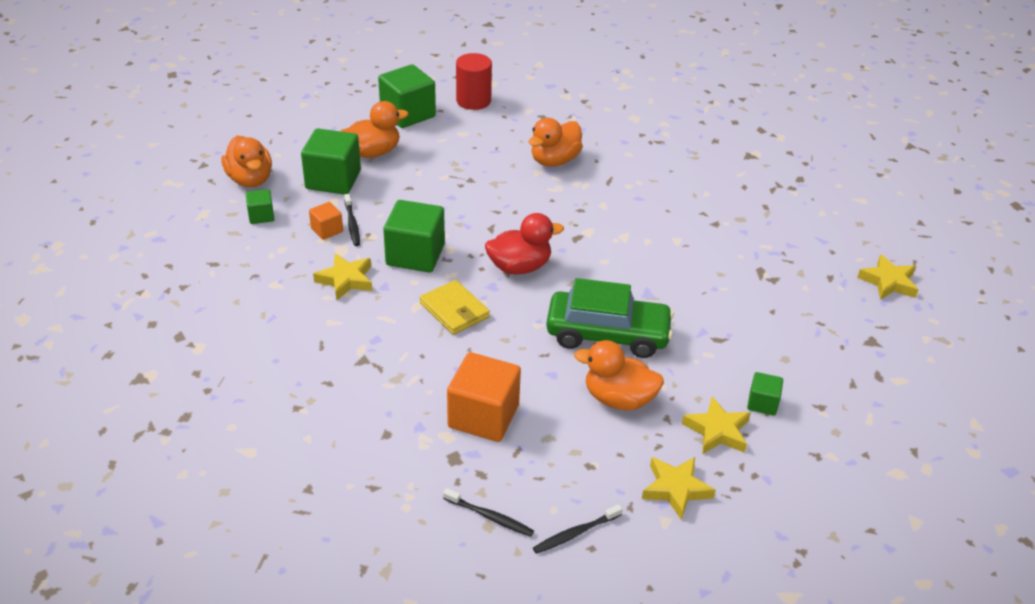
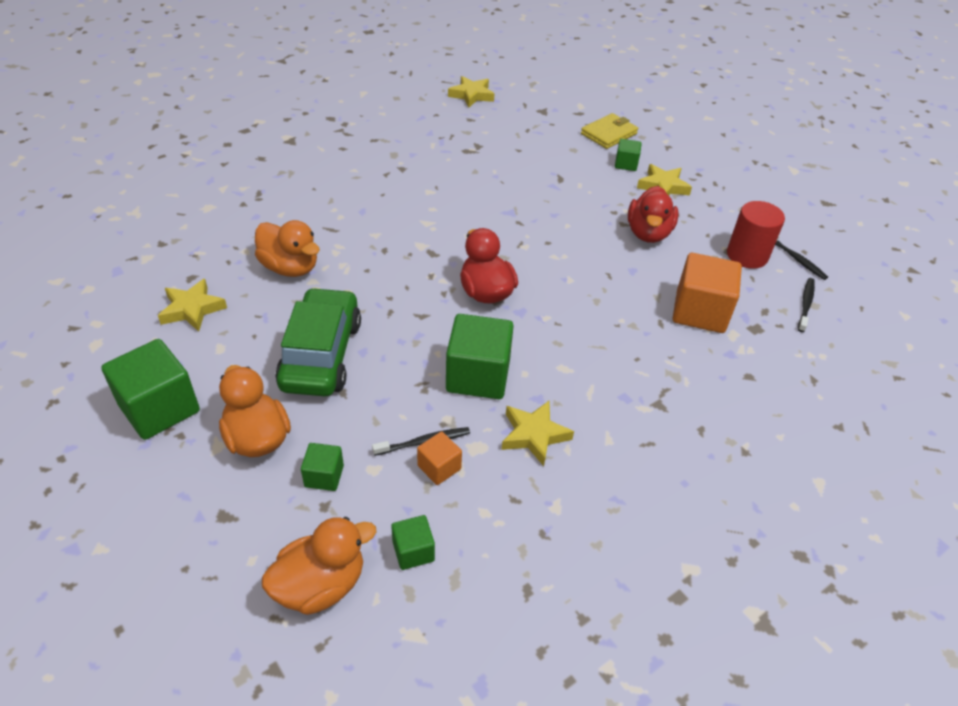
camera: 95 degrees left, 5 degrees up
green cube [301,128,361,194] -> green cube [301,443,344,491], size x0.51
yellow wallet [420,280,490,335] -> yellow wallet moved to [581,113,638,149]
red cylinder [456,53,492,110] -> red cylinder moved to [727,201,785,269]
green car [546,278,674,358] -> green car moved to [275,287,361,396]
orange duck [574,340,664,410] -> red duck [628,186,678,243]
yellow star [642,457,716,520] -> yellow star moved to [158,279,227,332]

